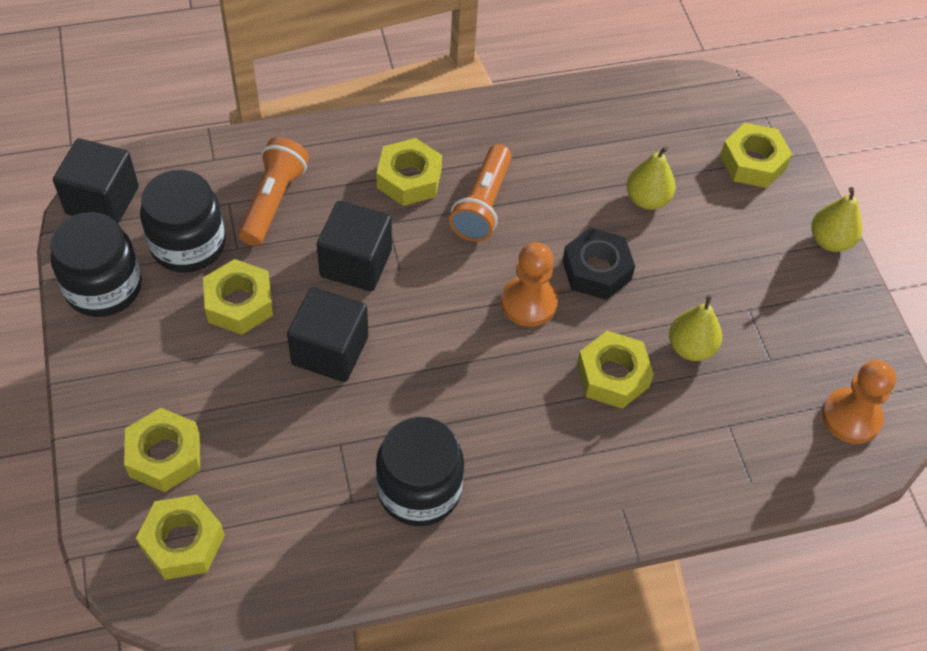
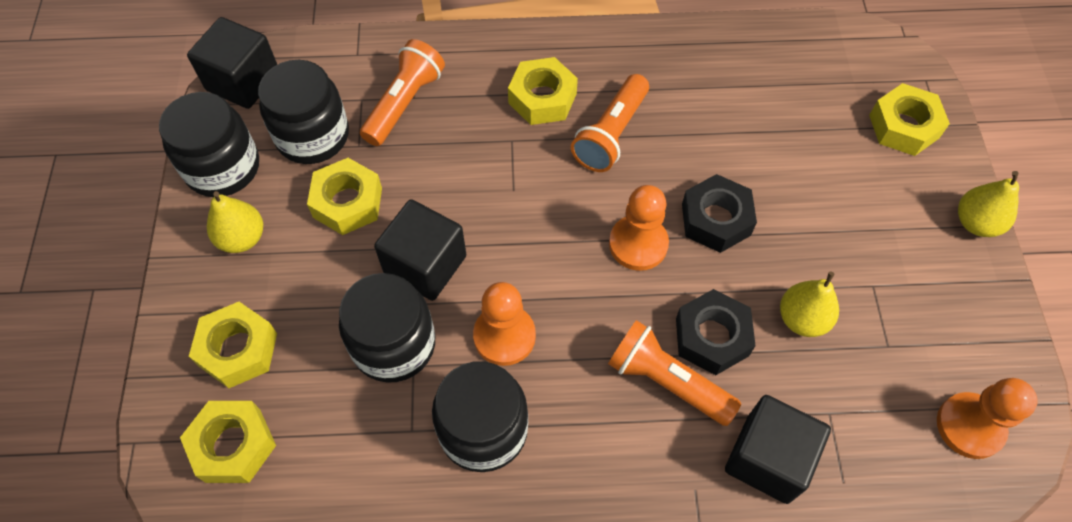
camera: 15 degrees right, 5 degrees up
black cube [317,201,392,291] -> black cube moved to [725,395,831,504]
yellow nut [577,331,654,409] -> black nut [676,289,756,375]
yellow pear [626,146,676,210] -> yellow pear moved to [207,191,263,253]
none -> black jar [339,273,435,383]
none -> orange pawn [473,282,536,366]
none -> orange flashlight [608,320,741,426]

